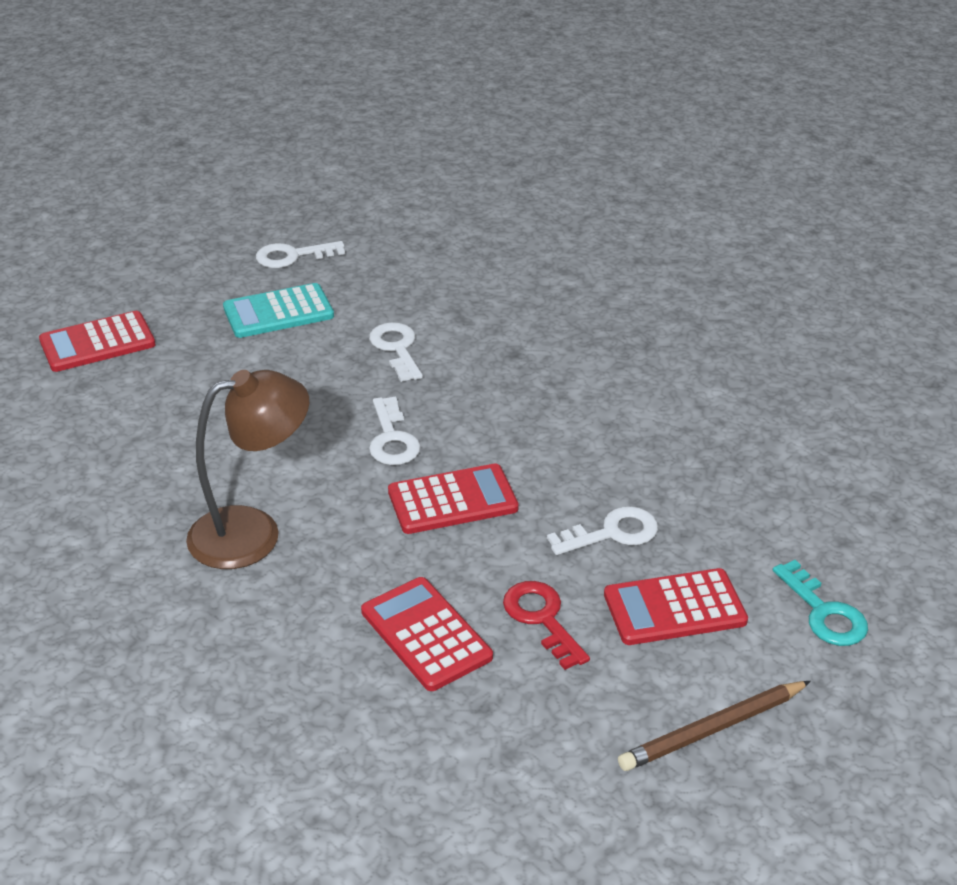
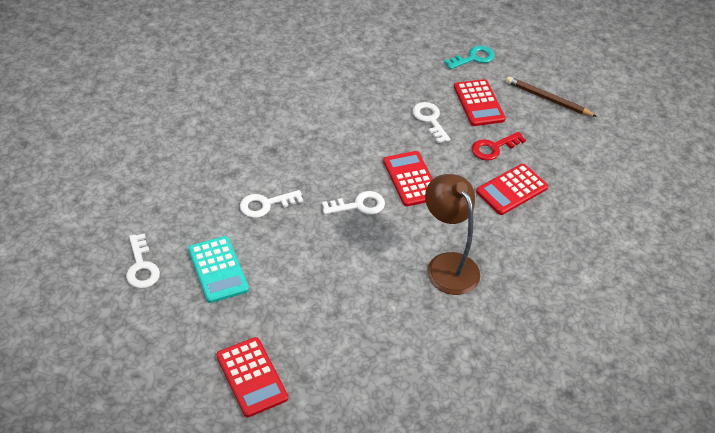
camera: 95 degrees left, 10 degrees up
brown pencil [618,681,811,771] -> brown pencil turned 150 degrees clockwise [506,76,597,117]

